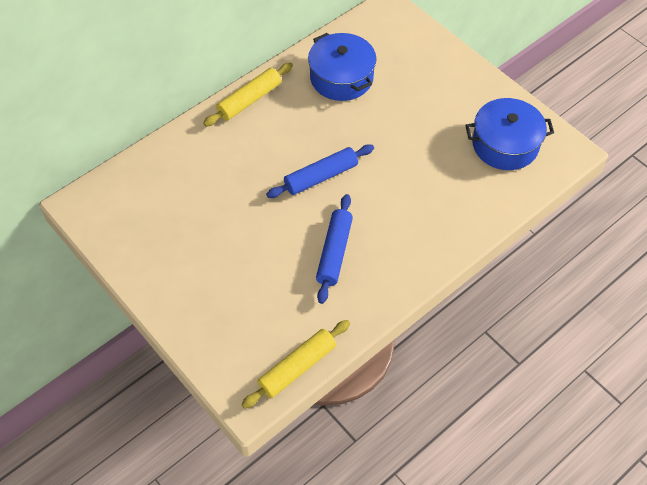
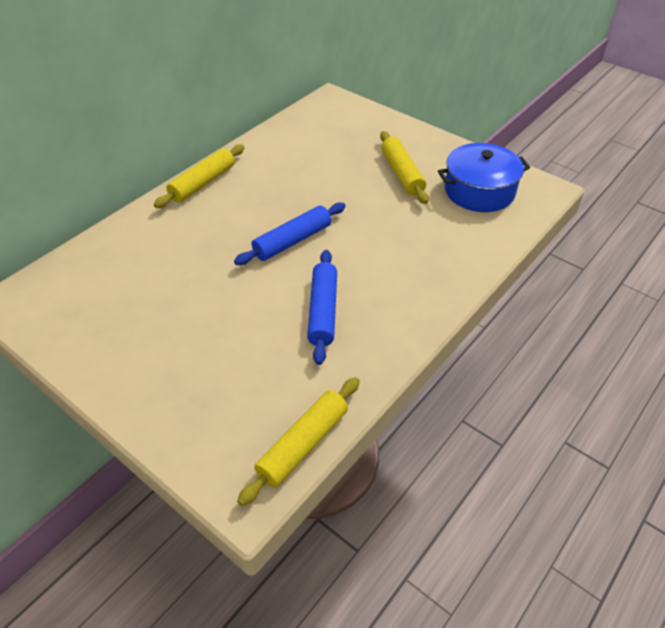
camera: 10 degrees left, 10 degrees down
blue pot [308,33,376,101] -> none
none -> yellow rolling pin [380,131,429,204]

